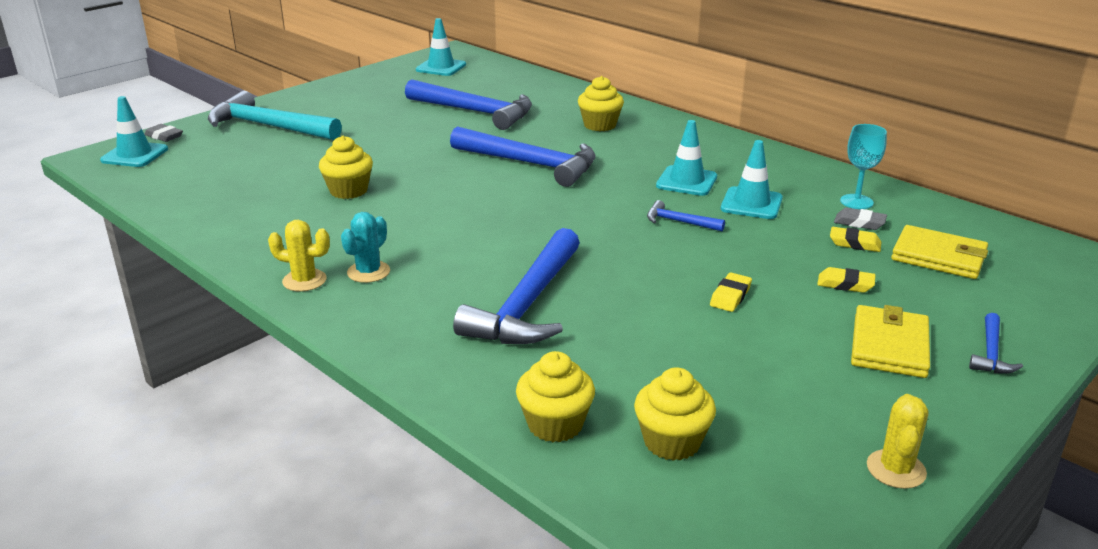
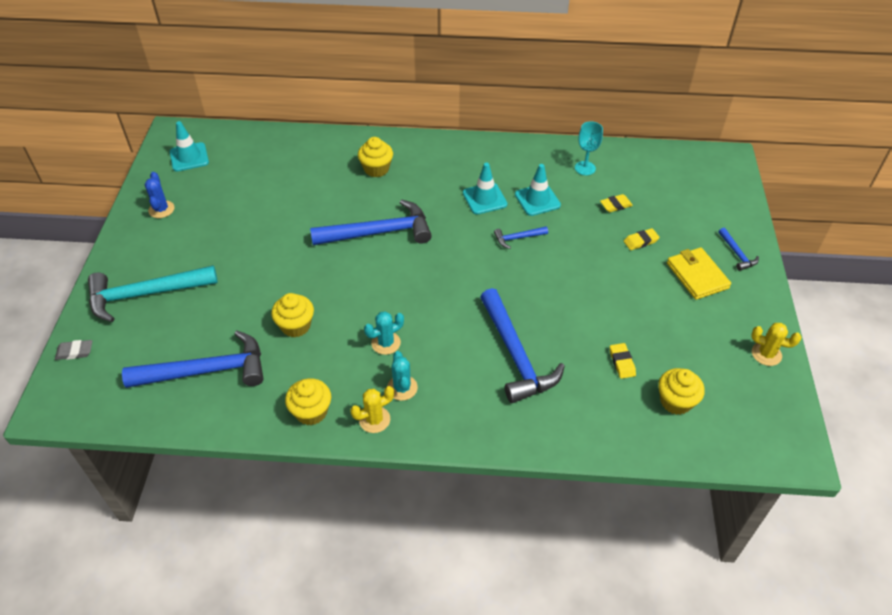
camera: 40 degrees left, 20 degrees up
turquoise traffic cone [100,96,168,167] -> none
blue hammer [405,79,532,130] -> blue hammer moved to [122,330,264,388]
yellow cupcake [516,351,595,442] -> yellow cupcake moved to [285,378,331,425]
yellow eraser [710,273,752,312] -> yellow eraser moved to [610,343,636,379]
grey eraser [834,208,887,230] -> none
yellow cactus [867,394,928,489] -> yellow cactus turned 45 degrees counterclockwise [751,323,801,366]
yellow wallet [891,225,988,279] -> none
none -> blue cactus [145,172,175,218]
none -> turquoise cactus [364,311,404,355]

